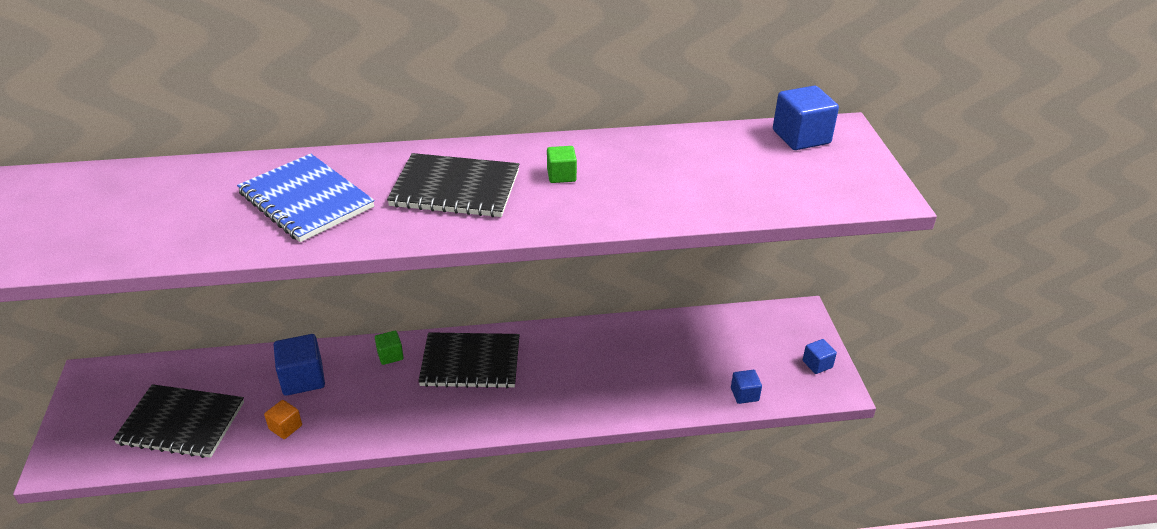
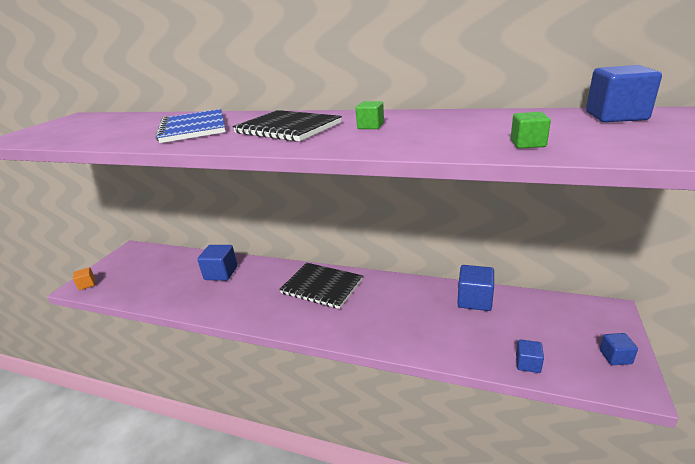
camera: 30 degrees right, 10 degrees down
black notebook [113,384,244,458] -> none
orange cube [264,400,302,439] -> orange cube moved to [73,267,95,290]
green cube [375,330,404,365] -> green cube moved to [511,112,551,148]
none -> blue cube [457,265,494,311]

